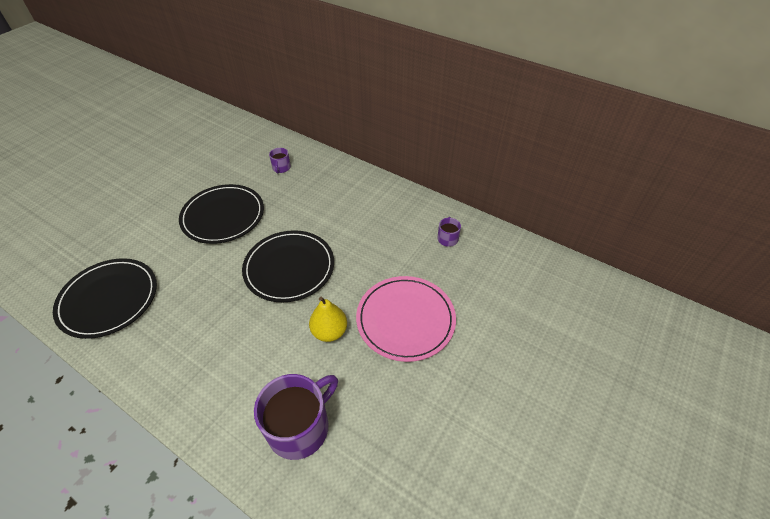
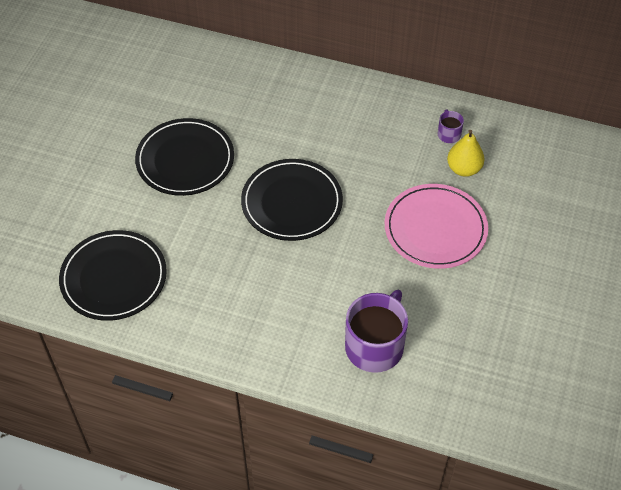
camera: 15 degrees left, 5 degrees up
purple mug [269,148,291,174] -> none
yellow pear [309,297,347,342] -> yellow pear moved to [447,130,485,177]

